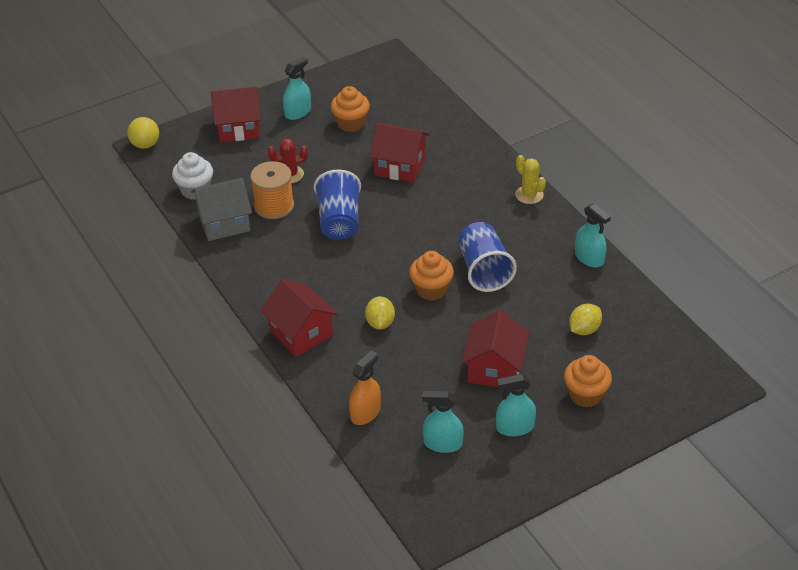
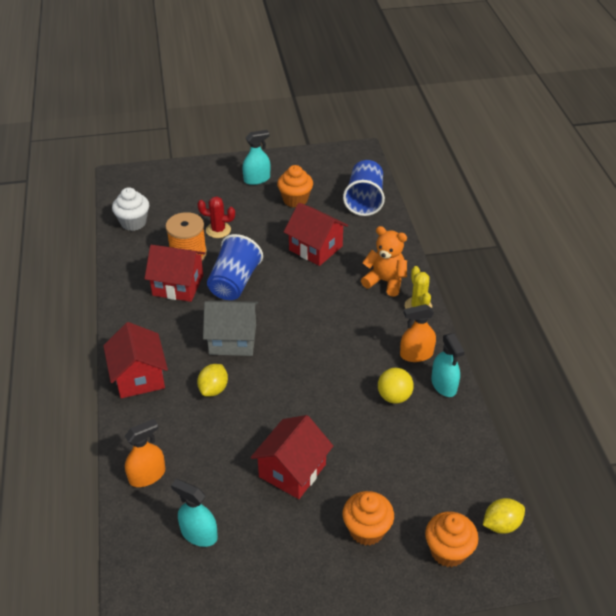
camera: 20 degrees right, 0 degrees up
yellow ball [127,117,159,149] -> yellow ball moved to [378,368,414,404]
grey house [191,178,252,241] -> grey house moved to [203,300,258,356]
red house [211,87,261,142] -> red house moved to [145,245,205,302]
orange cupcake [409,251,454,301] -> orange cupcake moved to [425,512,478,567]
blue cup [458,222,517,292] -> blue cup moved to [343,160,385,216]
turquoise spray bottle [496,374,536,436] -> none
yellow lemon [569,304,602,335] -> yellow lemon moved to [483,498,525,534]
none -> orange teddy bear [361,226,407,297]
none -> orange spray bottle [400,304,436,362]

